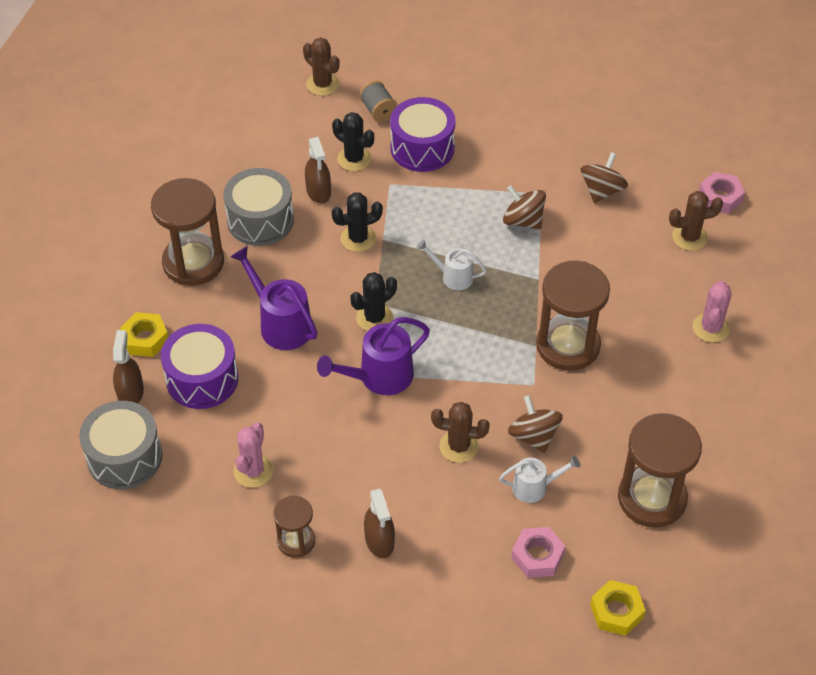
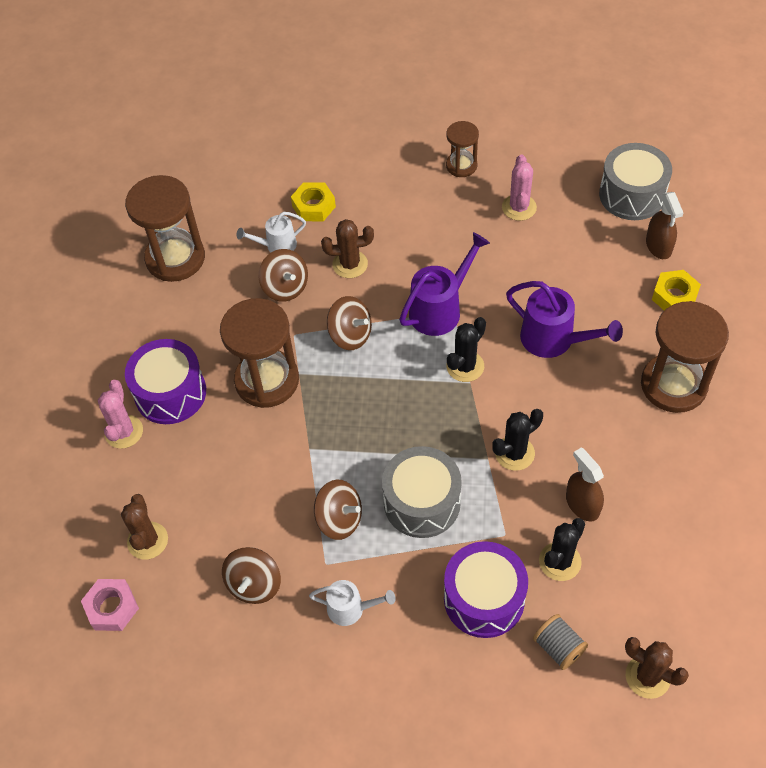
camera: 170 degrees right, 5 degrees up
purple drum [161,324,238,409] -> purple drum moved to [125,339,206,424]
grey drum [223,168,294,246] -> grey drum moved to [382,446,462,538]
black cactus [332,112,374,171] -> black cactus turned 75 degrees counterclockwise [539,518,585,581]
brown spray bottle [364,488,395,558] -> none
white watering can [417,239,486,290] -> white watering can moved to [309,580,396,626]
pink nut [511,527,565,578] -> none
yellow nut [590,580,646,636] -> yellow nut moved to [291,182,336,221]
brown cactus [669,191,723,251] -> brown cactus turned 75 degrees counterclockwise [121,494,168,560]
none -> brown spinning top [327,296,372,350]

